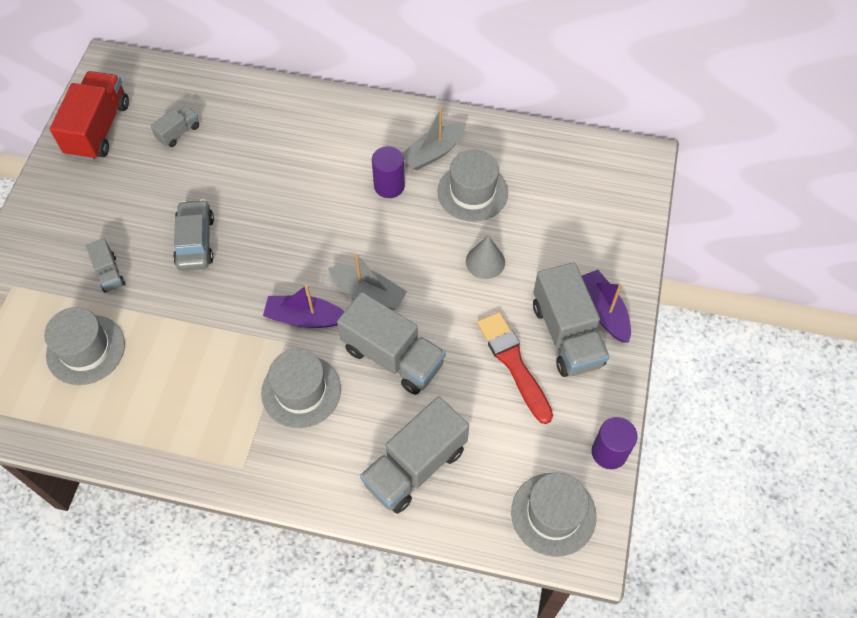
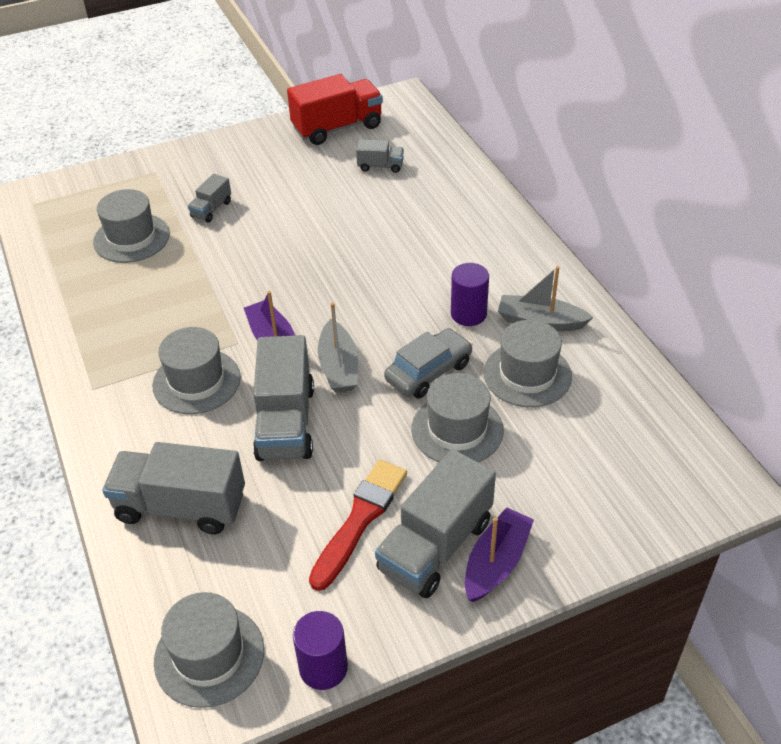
camera: 55 degrees right, 15 degrees down
grey car [173,199,214,271] -> grey car moved to [384,328,473,398]
grey cone [466,236,505,279] -> grey hat [411,373,504,462]

